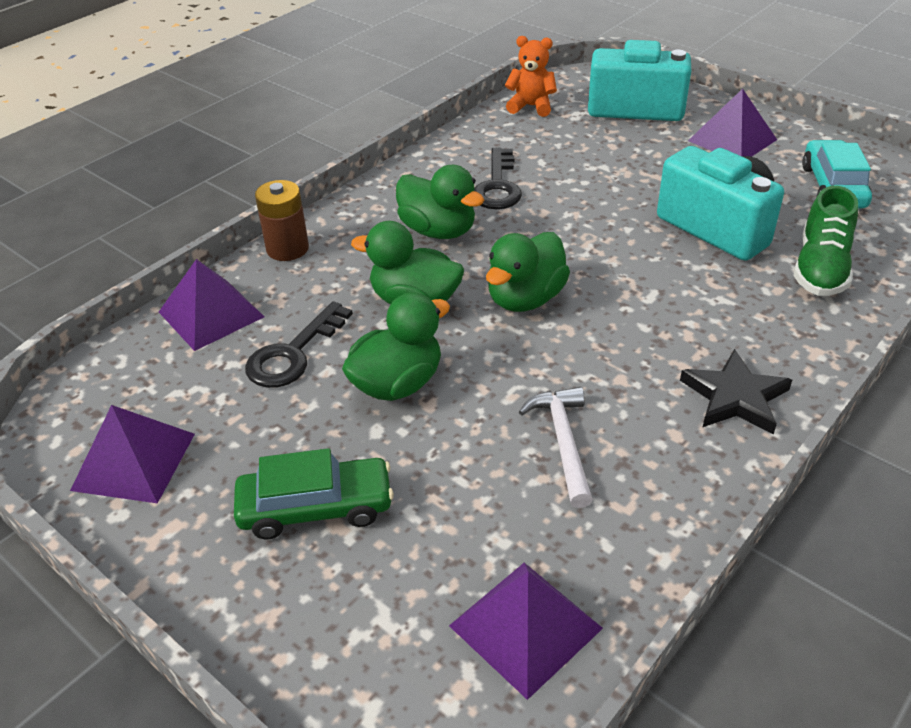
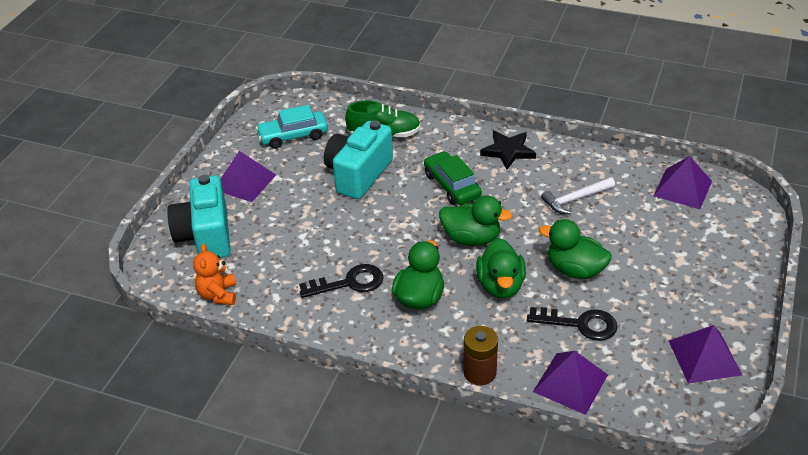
camera: 110 degrees left, 0 degrees up
green car [234,448,394,539] -> green car moved to [424,151,482,205]

